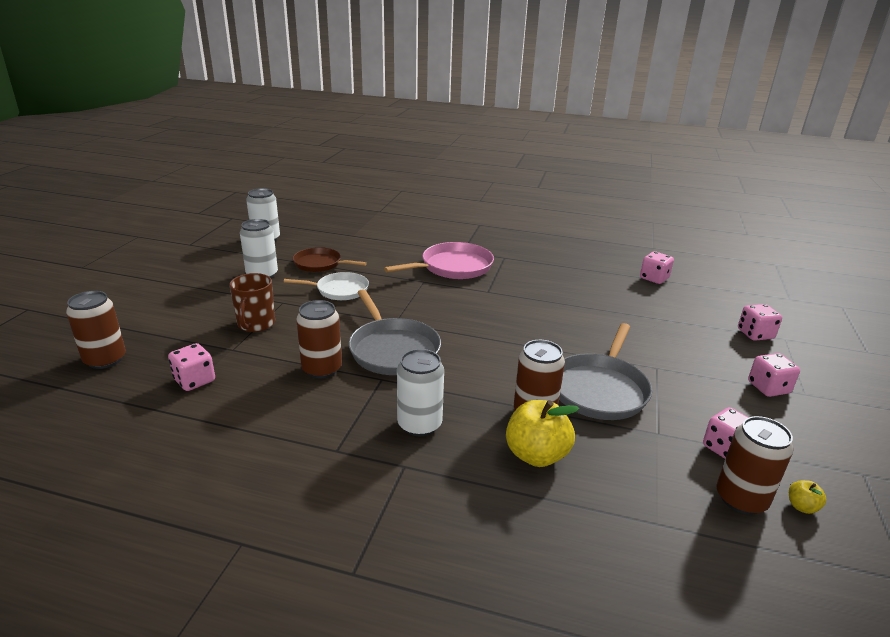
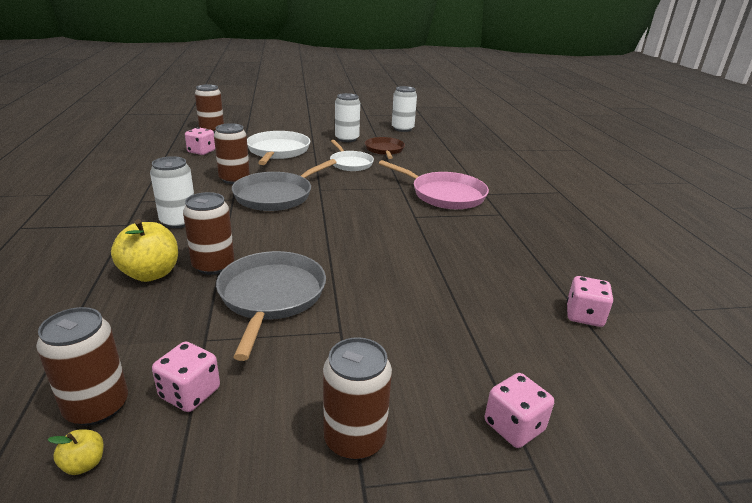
camera: 65 degrees right, 0 degrees up
brown mug [229,273,275,332] -> white pan [247,131,310,165]
grey pan [559,323,652,420] -> grey pan turned 90 degrees clockwise [216,251,326,361]
pink dice [748,353,800,397] -> brown can [323,337,392,460]

